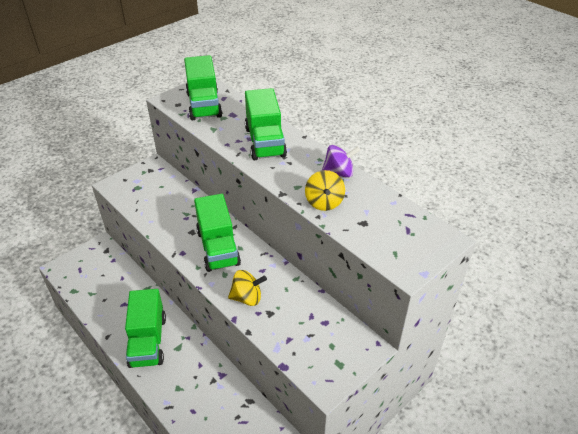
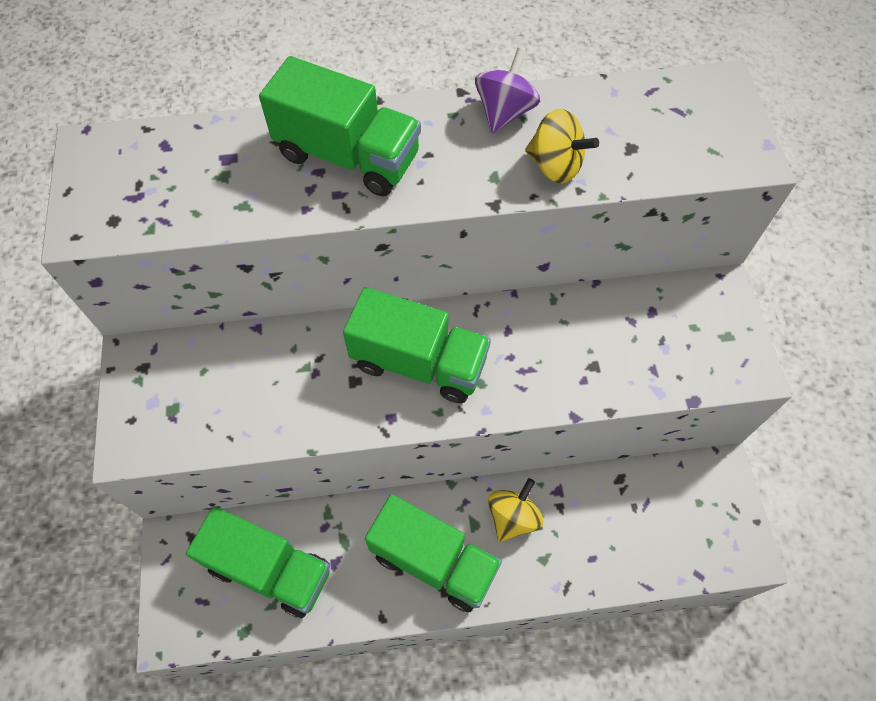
camera: 55 degrees left, 20 degrees up
green truck [184,55,222,120] -> green truck moved to [186,506,330,618]
yellow spinning top [228,270,267,306] -> yellow spinning top moved to [488,478,543,542]

